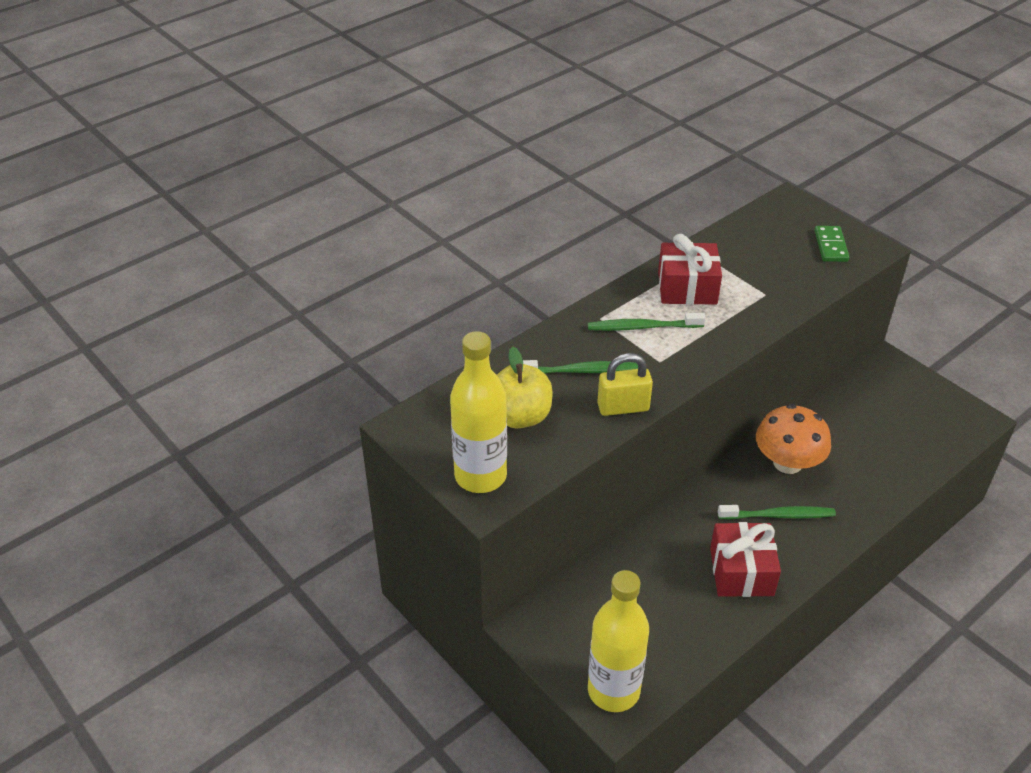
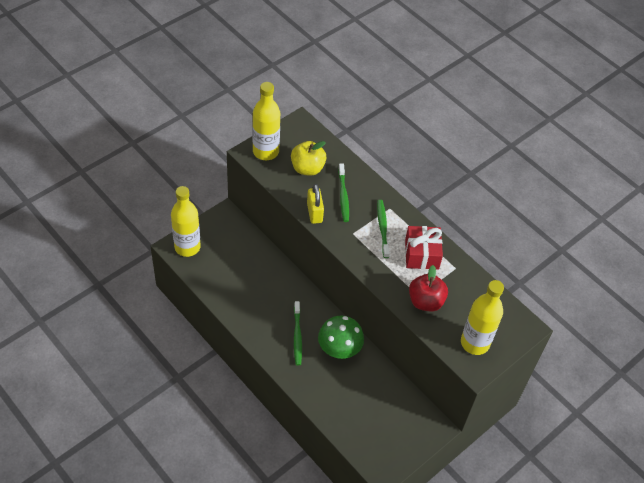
camera: 85 degrees right, 10 degrees up
red gift [710,522,781,597] -> none
orange mushroom [756,404,831,474] -> green mushroom [318,316,364,359]
green domino [815,226,849,262] -> yellow bottle [461,280,504,355]
none -> red apple [409,265,448,311]

